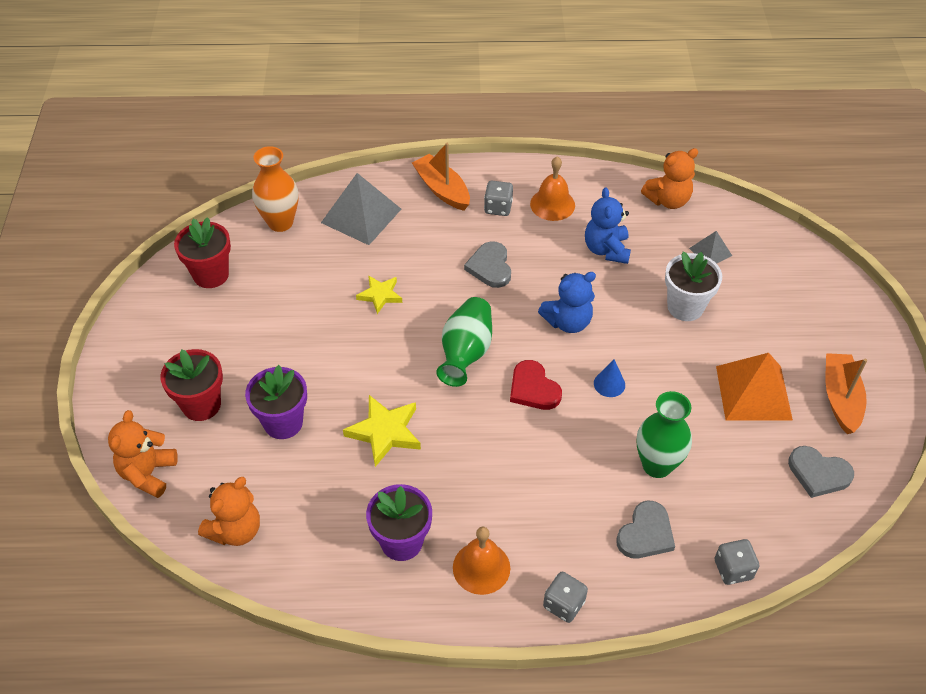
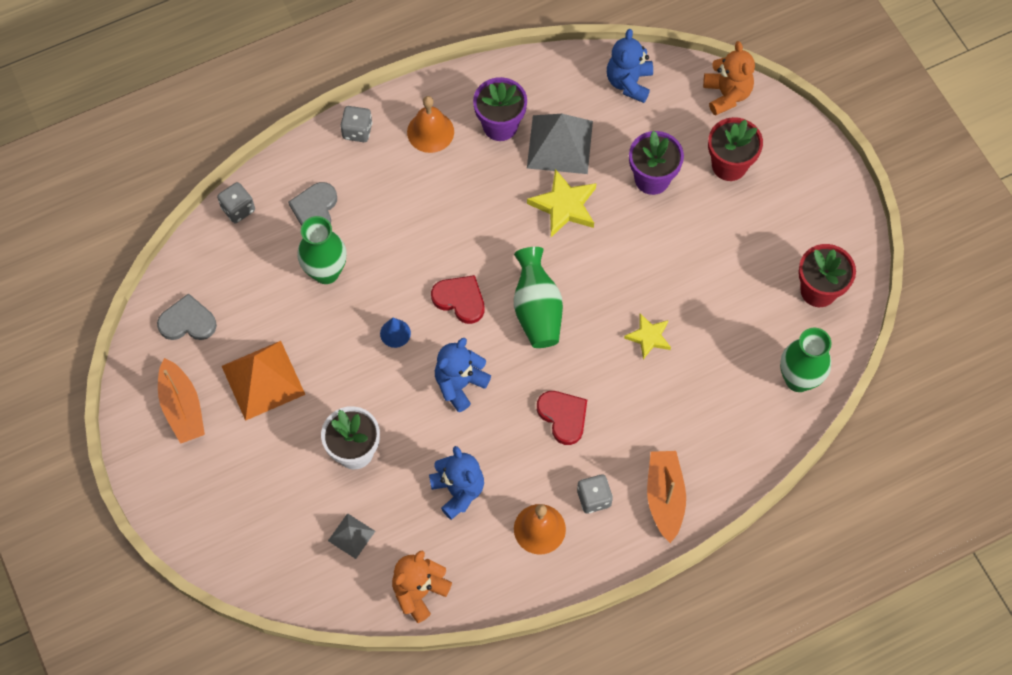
camera: 155 degrees right, 15 degrees up
orange teddy bear [198,477,260,546] -> blue teddy bear [607,29,653,103]
orange vase [252,146,299,232] -> green vase [780,328,832,392]
grey pyramid [321,173,401,245] -> grey pyramid moved to [527,114,593,174]
orange boat [412,143,470,211] -> orange boat turned 120 degrees counterclockwise [647,451,686,543]
grey heart [464,241,511,288] -> red heart [537,391,587,445]

